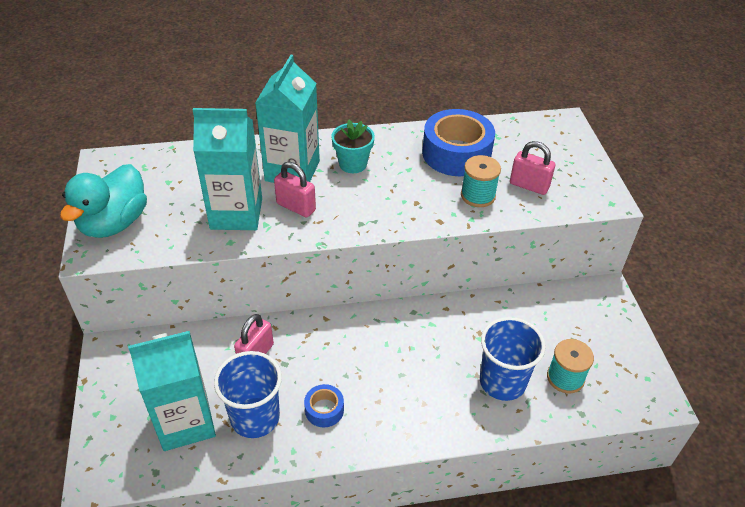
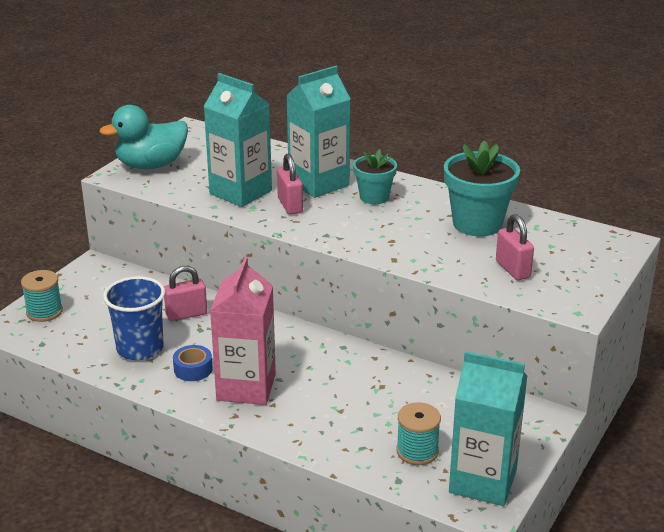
camera: 40 degrees right, 15 degrees down
turquoise carton [128,331,216,451] -> turquoise carton moved to [449,351,527,506]
blue tape [422,109,495,176] -> turquoise flower pot [444,141,520,236]
turquoise spool [461,155,501,207] -> turquoise spool moved to [21,270,63,322]
blue cup [480,317,546,401] -> none
none -> pink carton [210,257,276,405]

